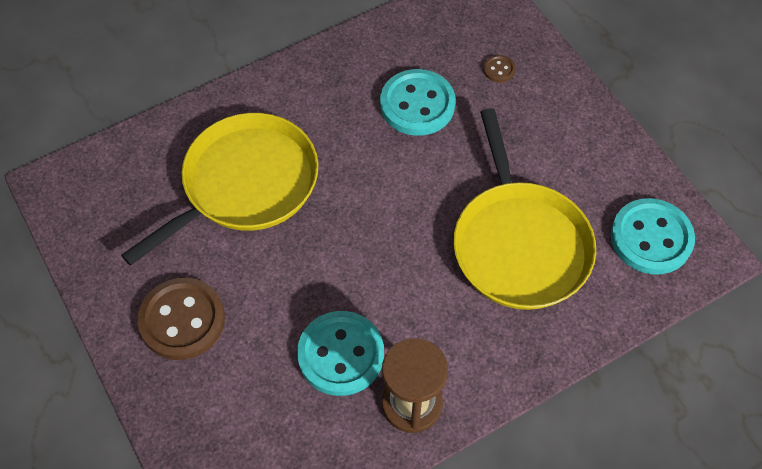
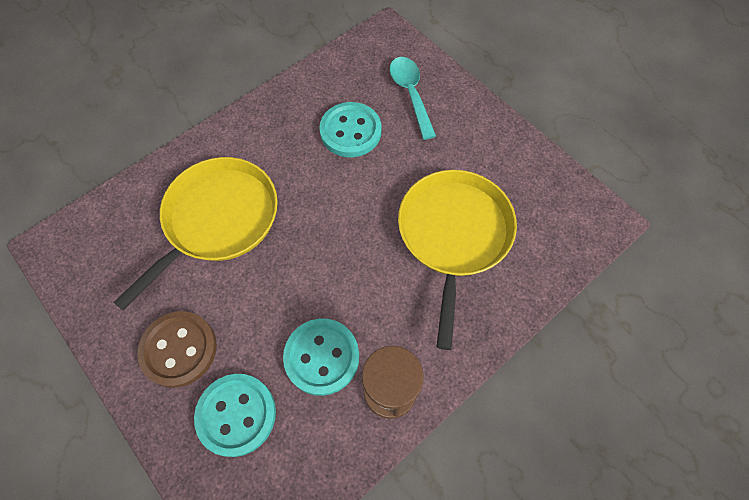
camera: 10 degrees left, 5 degrees up
yellow pan [453,108,596,310] -> yellow pan turned 150 degrees counterclockwise [398,170,517,350]
brown button [483,55,515,83] -> turquoise spoon [390,57,436,140]
turquoise button [611,198,695,274] -> turquoise button moved to [194,374,276,457]

